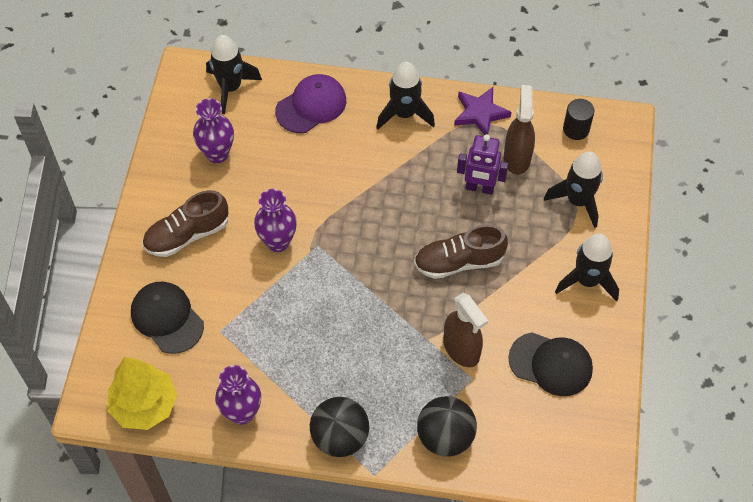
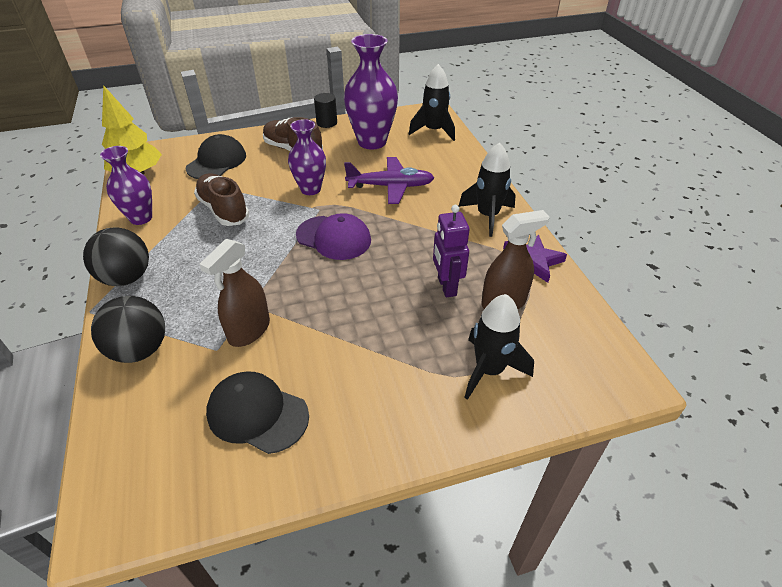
camera: 65 degrees right, 15 degrees down
purple vase [193,98,234,163] -> purple vase [344,34,398,149], size x1.58
purple cap [275,74,346,133] -> purple cap moved to [296,213,371,260]
brown shoe [414,224,508,279] -> brown shoe moved to [194,173,250,226]
black cap [508,332,593,396] -> black cap turned 120 degrees clockwise [206,371,309,454]
black rocket [555,234,619,301] -> none
black cylinder [563,99,594,140] -> black cylinder moved to [314,93,337,128]
none -> purple plane [344,157,434,204]

